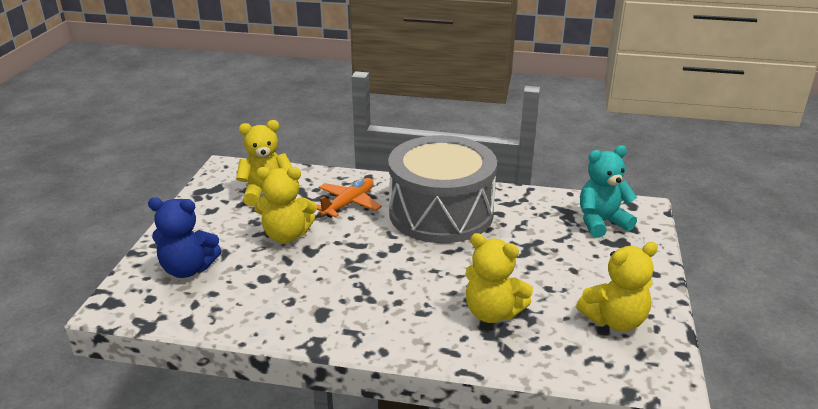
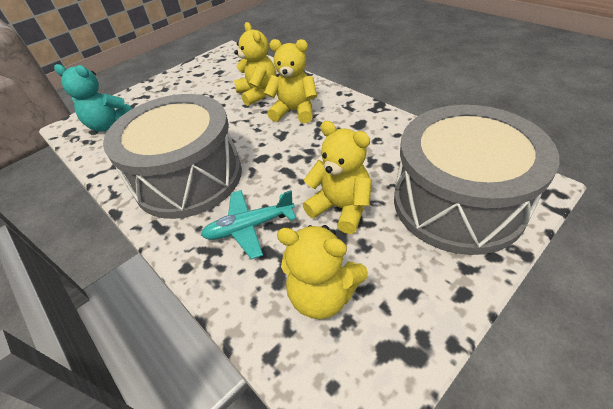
camera: 140 degrees left, 15 degrees up
blue teddy bear [148,197,222,278] -> grey drum [394,105,559,255]
orange plane [316,178,382,218] -> turquoise plane [201,190,296,259]
yellow teddy bear [576,242,658,331] -> yellow teddy bear moved to [264,39,317,123]

